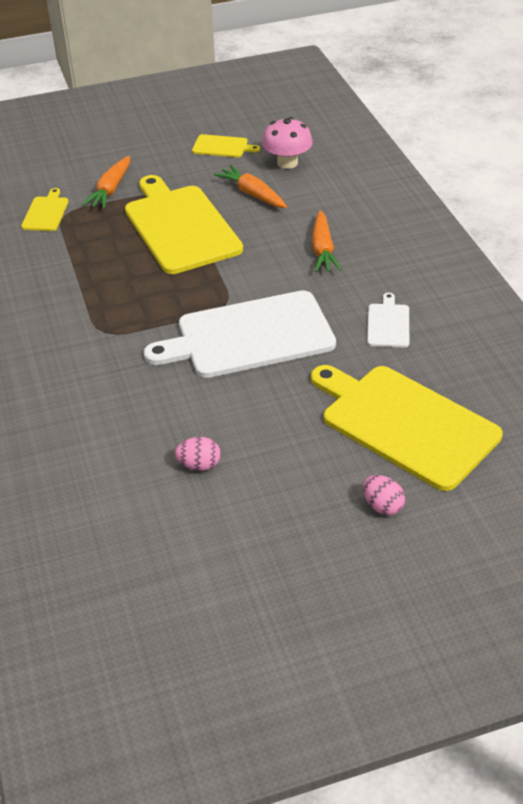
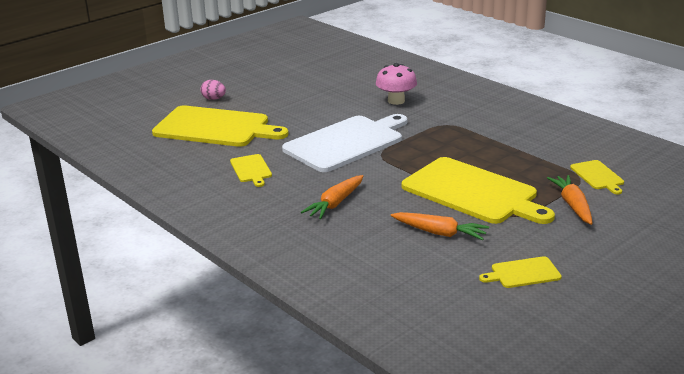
camera: 155 degrees right, 15 degrees down
pink egg [175,437,221,471] -> none
pink mushroom [262,117,313,169] -> pink mushroom moved to [376,63,417,105]
orange carrot [312,210,341,272] -> orange carrot turned 120 degrees counterclockwise [301,175,363,219]
white cutting board [367,293,409,348] -> yellow cutting board [230,154,272,187]

